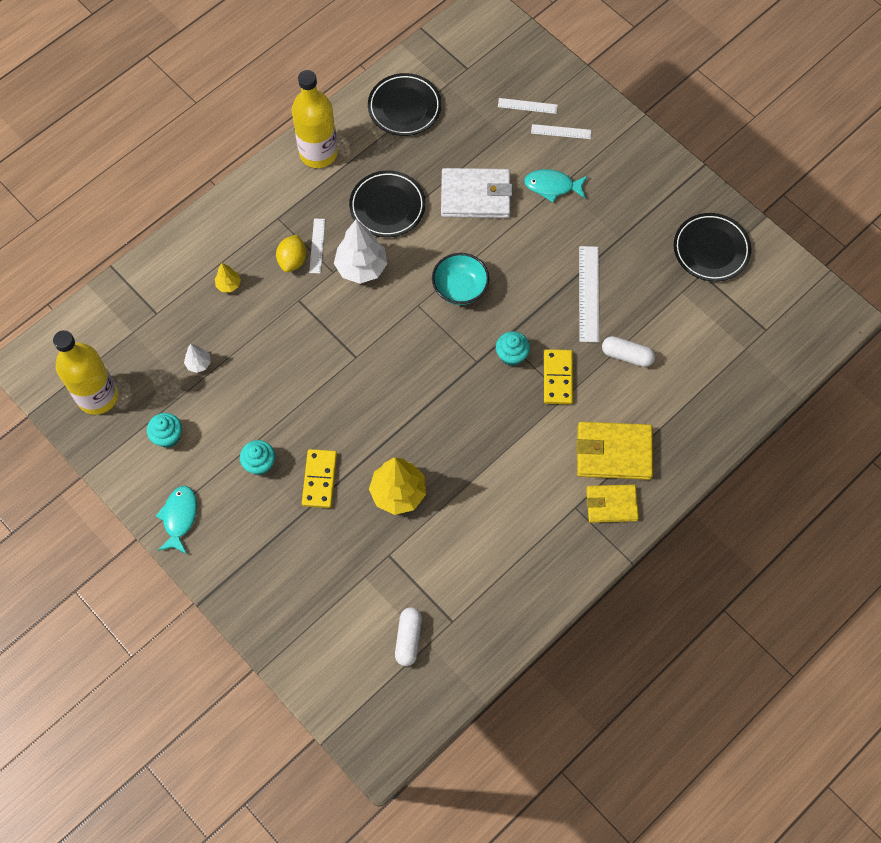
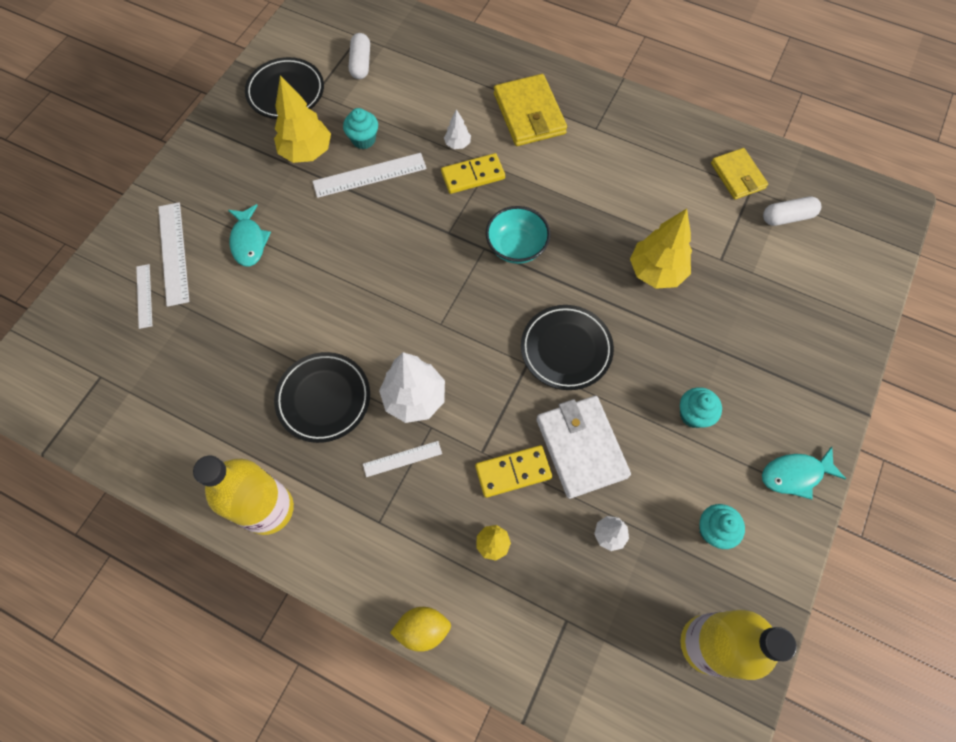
camera: 110 degrees left, 0 degrees up
yellow lemon [276,235,306,272] -> yellow lemon moved to [390,607,451,652]
yellow domino [302,449,337,508] -> yellow domino moved to [475,445,552,498]
black plate [368,73,442,136] -> black plate moved to [521,305,614,390]
turquoise bowl [432,253,489,305] -> turquoise bowl moved to [486,206,550,264]
white wallet [441,168,512,218] -> white wallet moved to [536,396,631,499]
turquoise cupcake [496,331,530,366] -> turquoise cupcake moved to [343,108,378,149]
white ruler [531,124,591,139] -> white ruler [158,202,189,307], size x1.70
yellow wallet [586,484,639,523] -> yellow wallet moved to [711,148,768,199]
white capsule [602,336,655,367] -> white capsule moved to [349,33,370,79]
none -> yellow tree [274,76,331,163]
none -> white tree [444,109,471,149]

